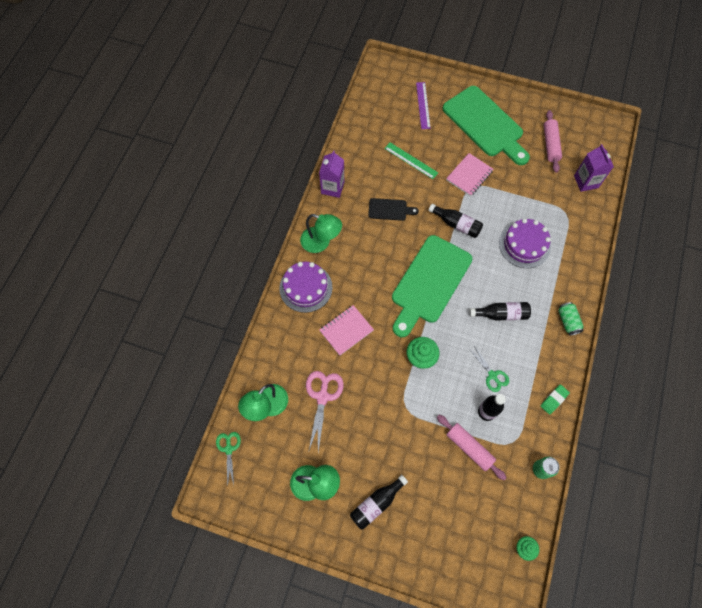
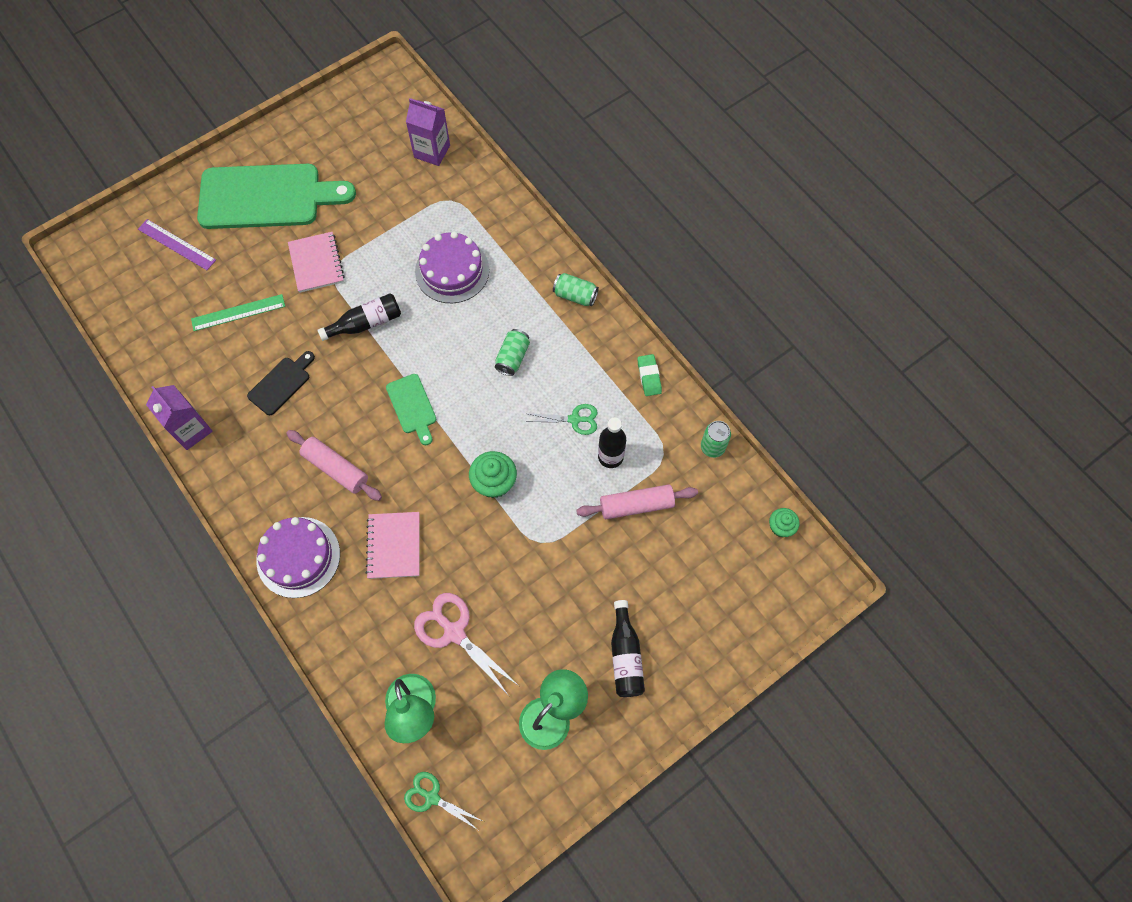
camera: 55 degrees left, 0 degrees up
green lamp [300,214,342,253] -> none
green cutting board [392,235,472,337] -> green cutting board [386,374,436,445], size x0.46
black bottle [469,302,531,321] -> green can [495,329,530,376]
pink rolling pin [544,110,562,173] -> pink rolling pin moved to [286,430,382,501]

